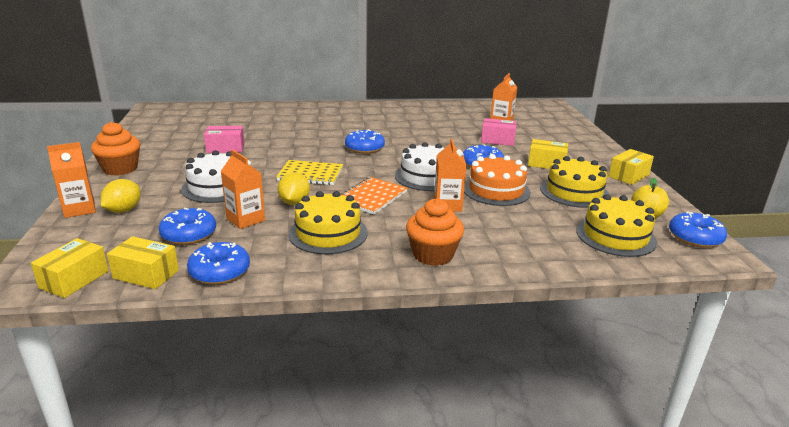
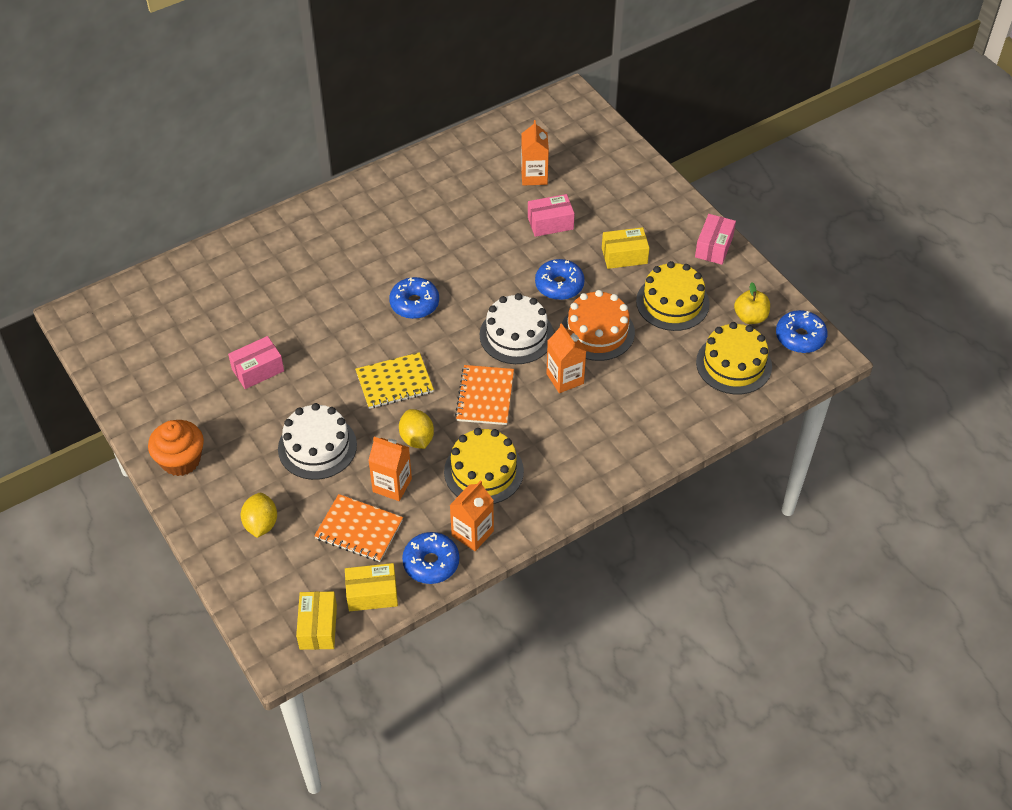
camera: 25 degrees left, 25 degrees up
orange carton [47,142,96,218] -> orange carton moved to [450,480,494,551]
blue donut [158,208,216,245] -> orange notebook [314,494,403,562]
orange cupcake [406,198,464,266] -> none
yellow box [609,149,654,185] -> pink box [695,214,736,265]

